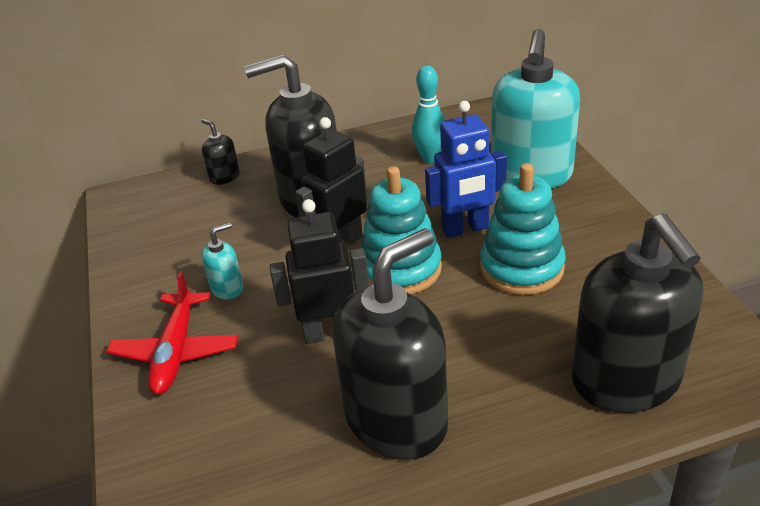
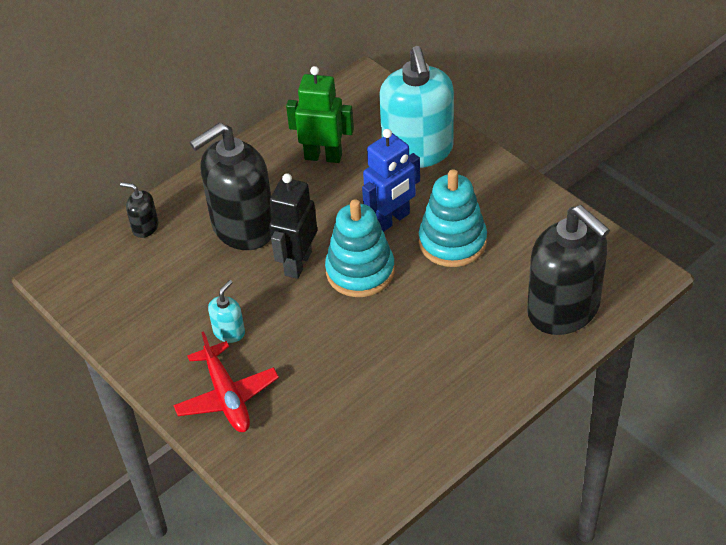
camera: 25 degrees left, 10 degrees up
black robot [270,199,369,344] -> none
black soap dispenser [332,228,448,460] -> none
turquoise bowling pin [412,65,445,163] -> green robot [286,66,354,163]

